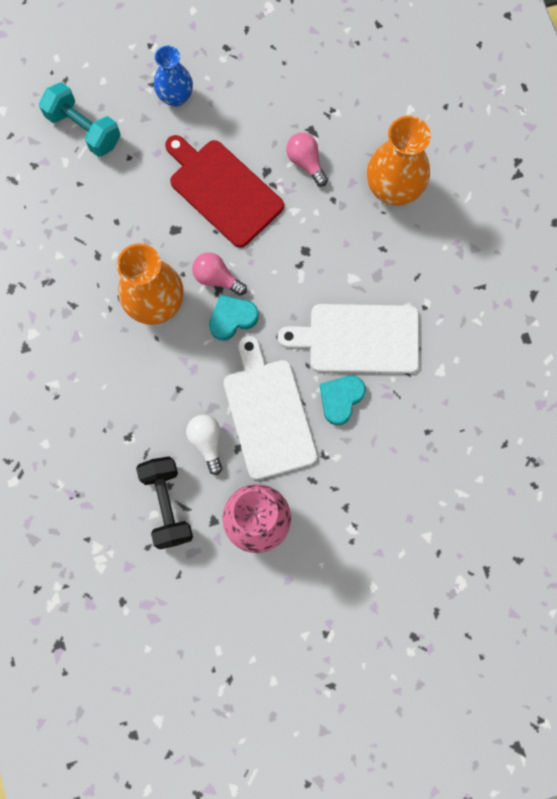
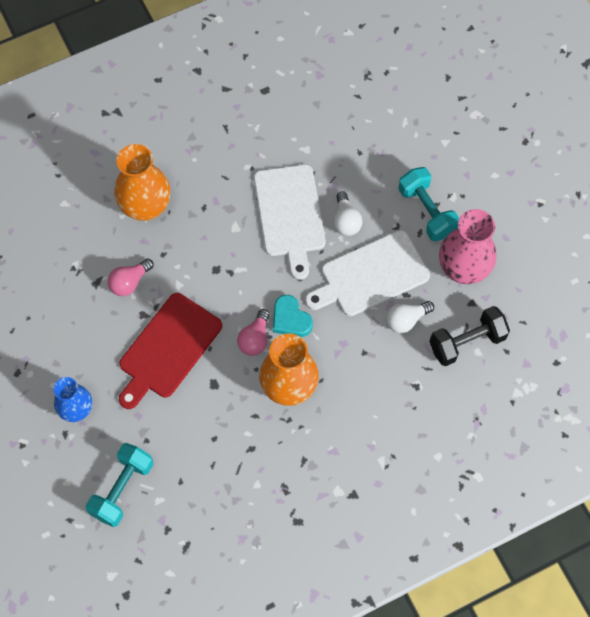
camera: 100 degrees left, 10 degrees down
turquoise heart [320,376,366,425] -> white light bulb [333,191,363,236]
none -> turquoise dumbbell [398,167,459,241]

